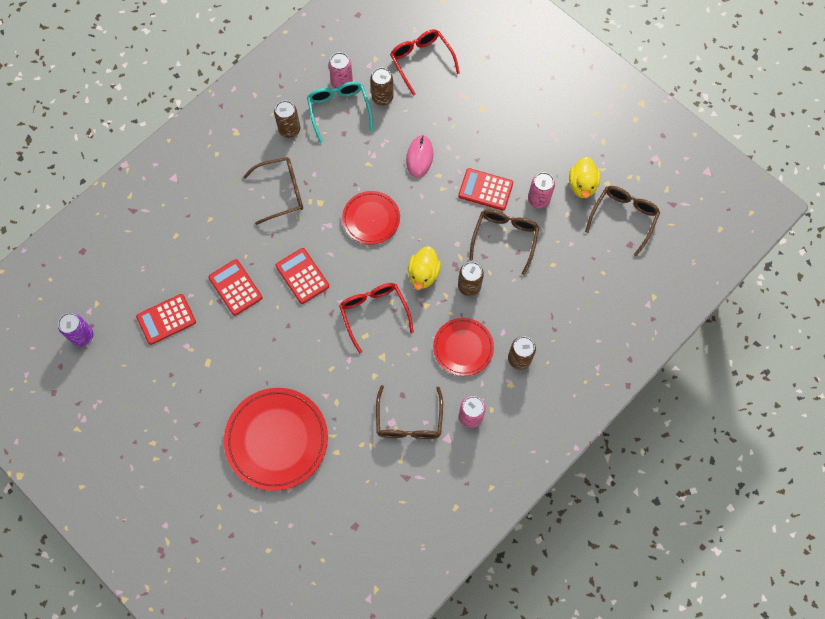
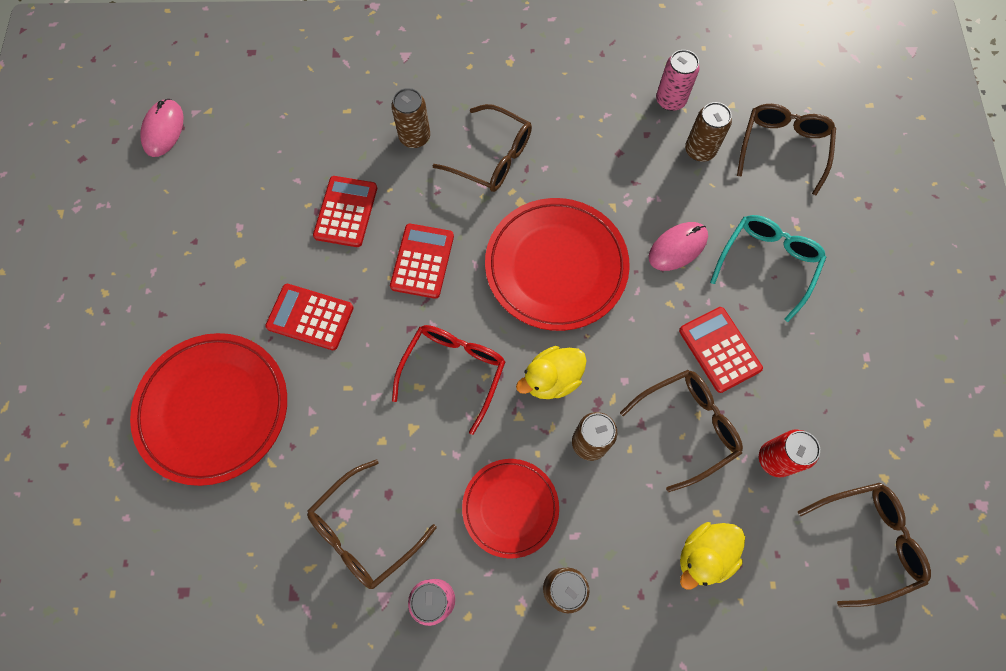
camera: 45 degrees right, 0 degrees up
purple can [58,313,94,346] -> pink mouse [140,99,184,157]
red calculator [136,294,196,345] -> red calculator moved to [265,284,354,350]
brown can [274,101,300,138] -> brown can moved to [391,88,430,148]
turquoise glasses [307,81,373,143] -> turquoise glasses moved to [710,215,826,322]
red plate [342,191,400,244] -> red plate [485,198,630,331], size x1.66
red glasses [390,29,460,96] -> brown glasses [737,104,836,195]
pink can [528,172,555,208] -> none
yellow duck [569,157,600,198] -> yellow duck moved to [680,522,745,590]
none -> red can [759,429,820,477]

